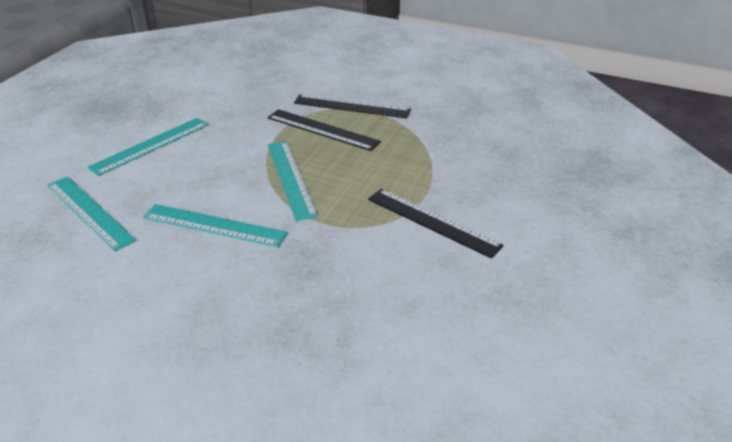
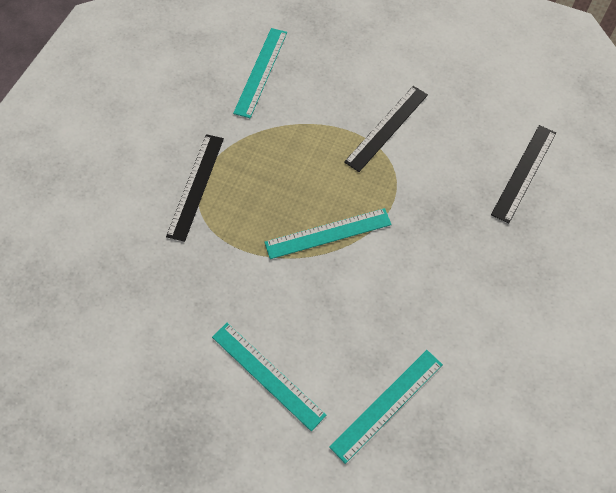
camera: 90 degrees left, 25 degrees up
turquoise ruler [143,204,288,247] -> turquoise ruler moved to [233,28,287,118]
black ruler [267,109,381,151] -> black ruler moved to [491,125,556,224]

